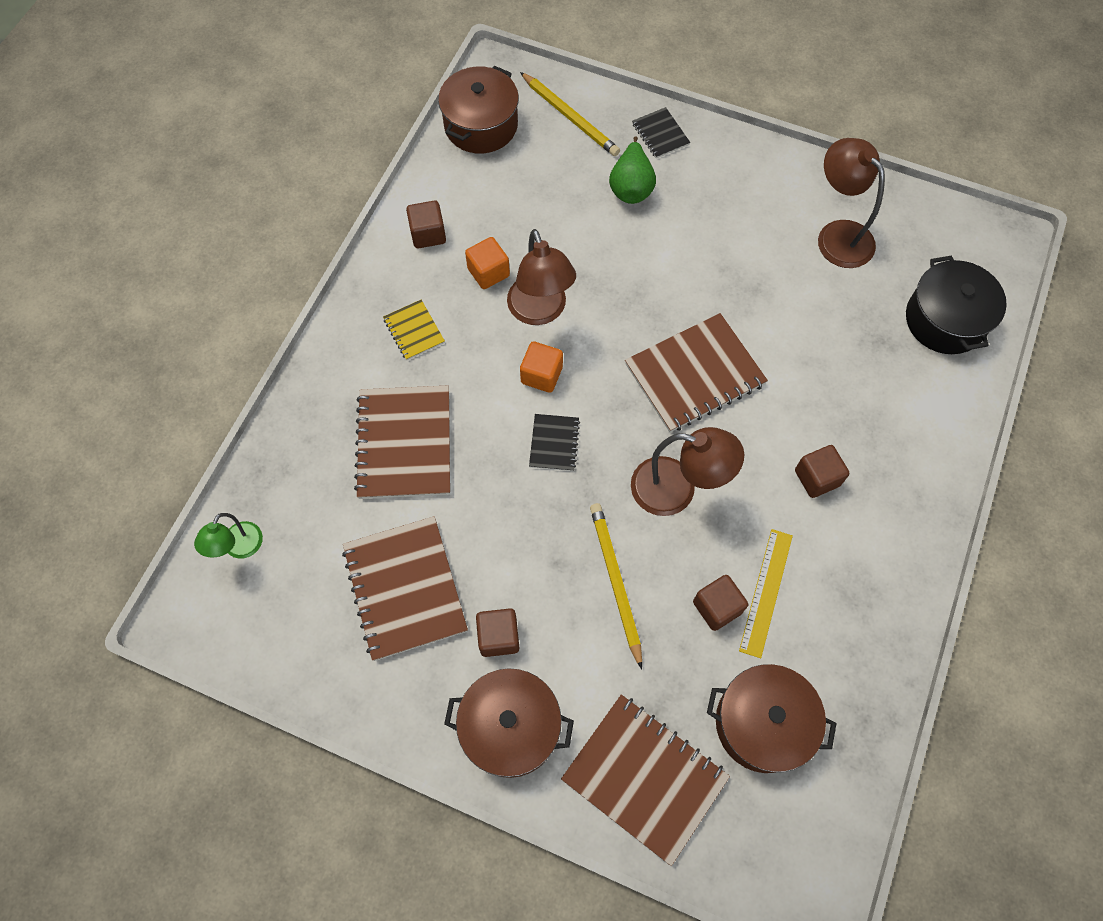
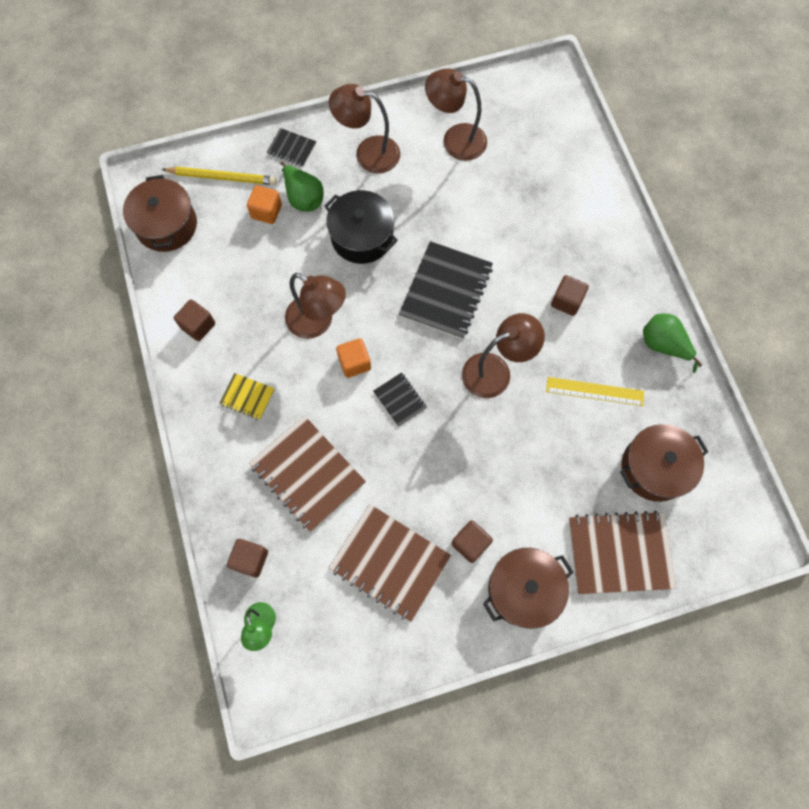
camera: 40 degrees left, 5 degrees up
orange cube [465,237,510,289] -> orange cube moved to [247,185,282,224]
yellow pencil [590,503,642,669] -> none
brown notebook [625,313,768,432] -> black notebook [399,241,493,339]
brown cube [693,575,748,631] -> brown cube moved to [227,539,268,578]
yellow ruler [739,529,793,658] -> yellow ruler turned 60 degrees counterclockwise [546,377,644,406]
black pot [906,256,1007,354] -> black pot moved to [324,190,398,264]
none -> brown lamp [329,84,400,173]
none -> green pear [643,314,702,373]

